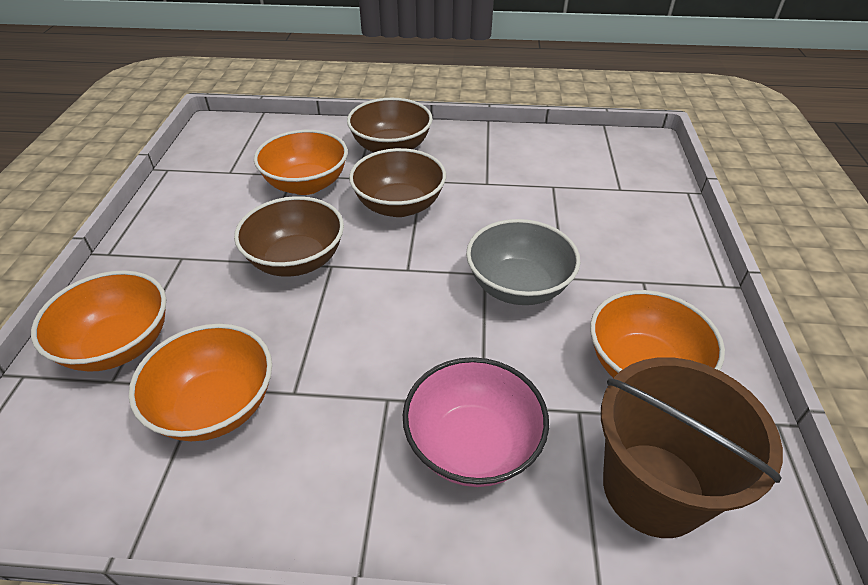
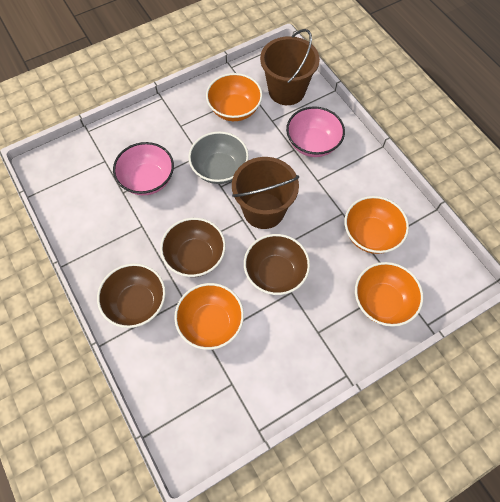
camera: 125 degrees left, 20 degrees up
none -> pink bowl [113,142,174,195]
none -> brown bucket [232,157,299,229]

